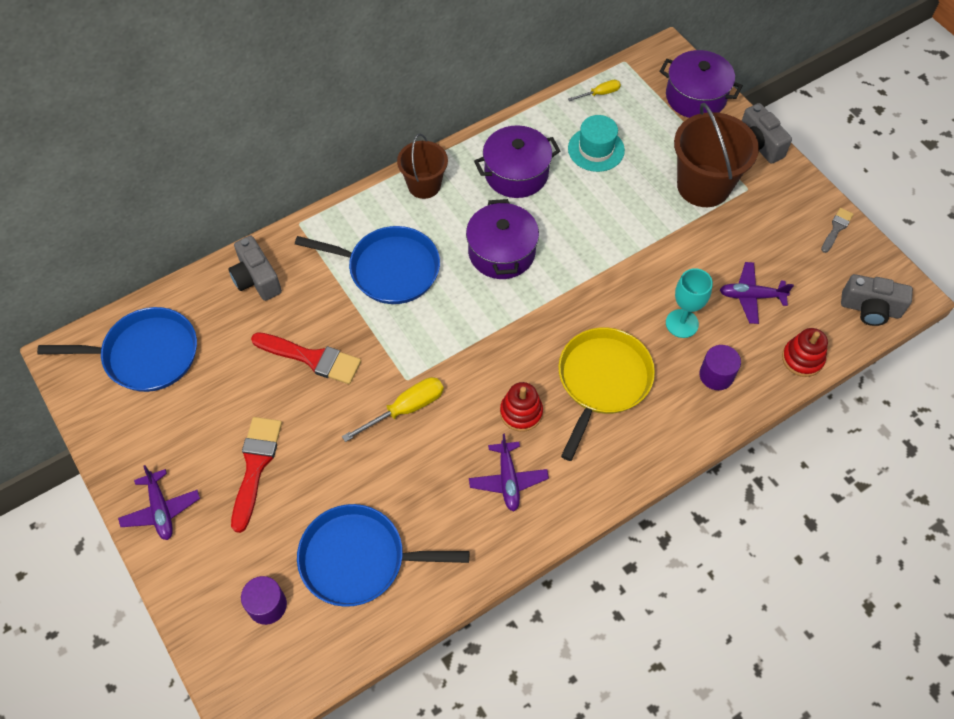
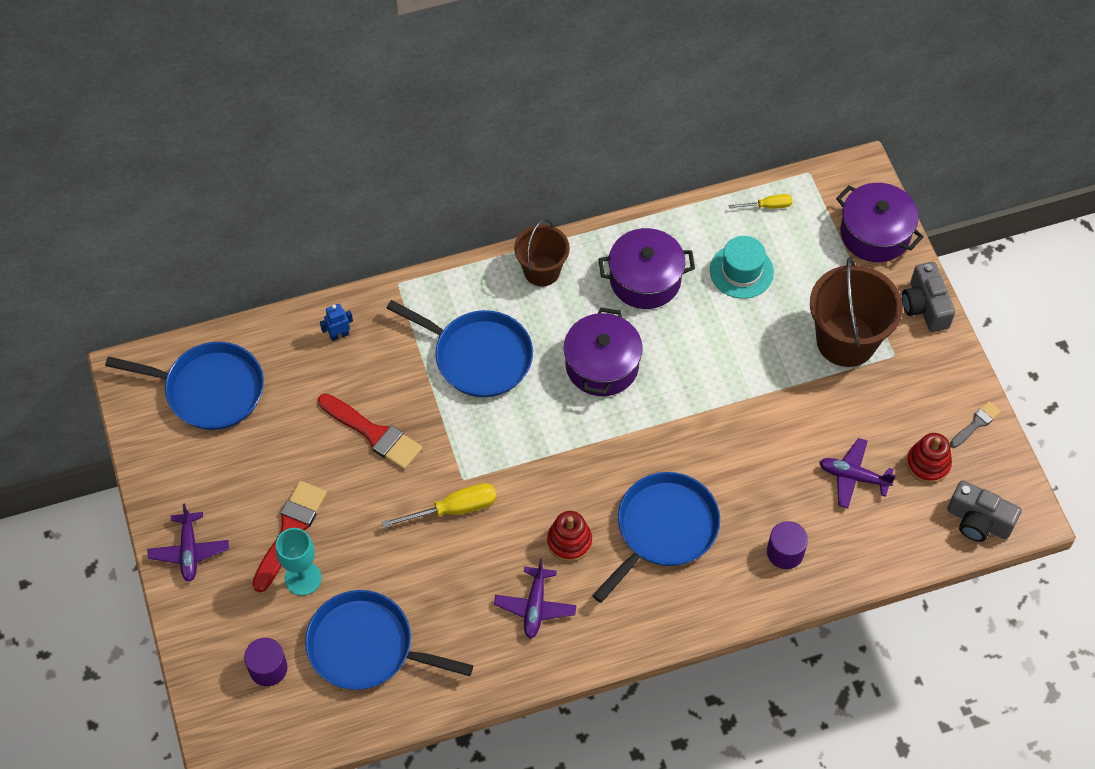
camera: 15 degrees right, 0 degrees up
grey camera [228,236,282,301] -> blue robot [320,304,353,341]
yellow pan [558,328,655,461] -> blue pan [592,472,720,603]
turquoise goblet [666,268,713,338] -> turquoise goblet moved to [276,528,321,596]
red stacking toy [782,328,828,377] -> red stacking toy moved to [906,433,952,484]

